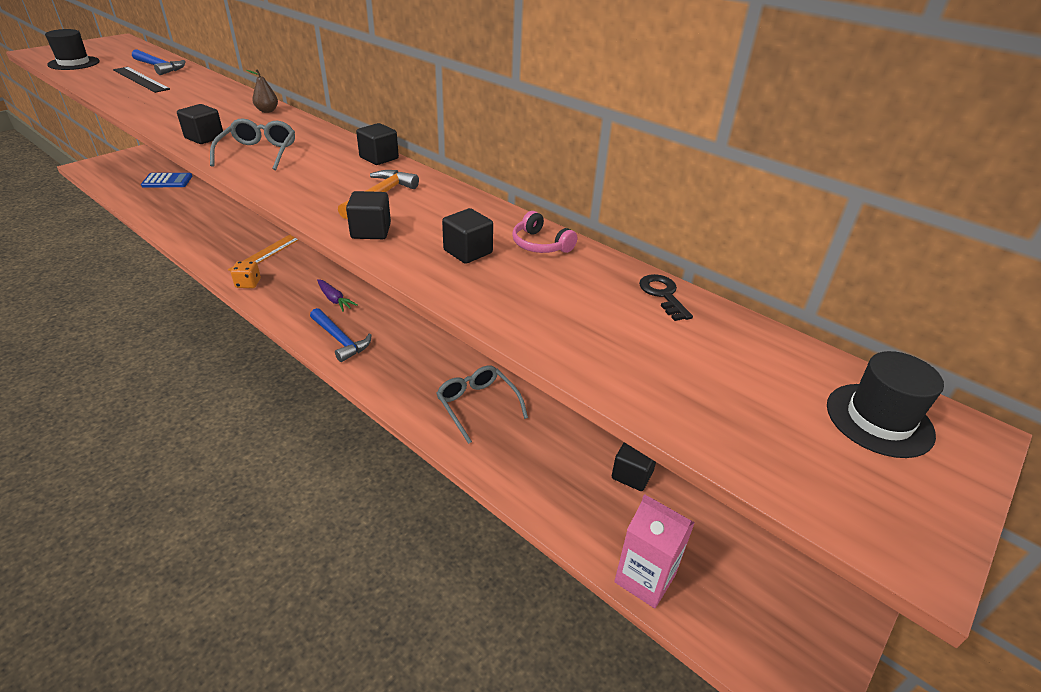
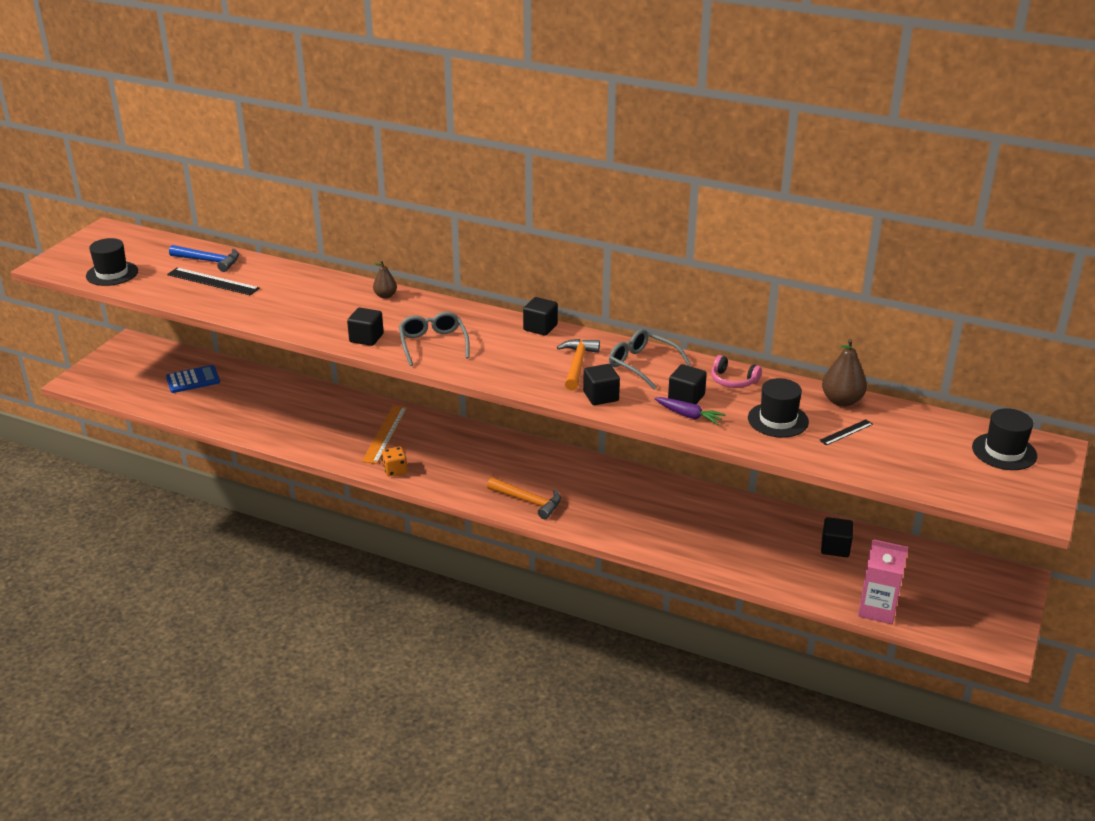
camera: 15 degrees left, 5 degrees down
blue hammer [310,308,371,362] -> orange hammer [487,477,561,519]
purple carrot [317,279,358,312] -> purple carrot moved to [655,397,726,425]
grey glasses [436,366,528,444] -> grey glasses moved to [609,329,691,390]
black key [639,274,693,321] -> brown pear [822,339,867,407]
none -> black hat [748,378,809,438]
none -> black ruler [819,419,873,445]

